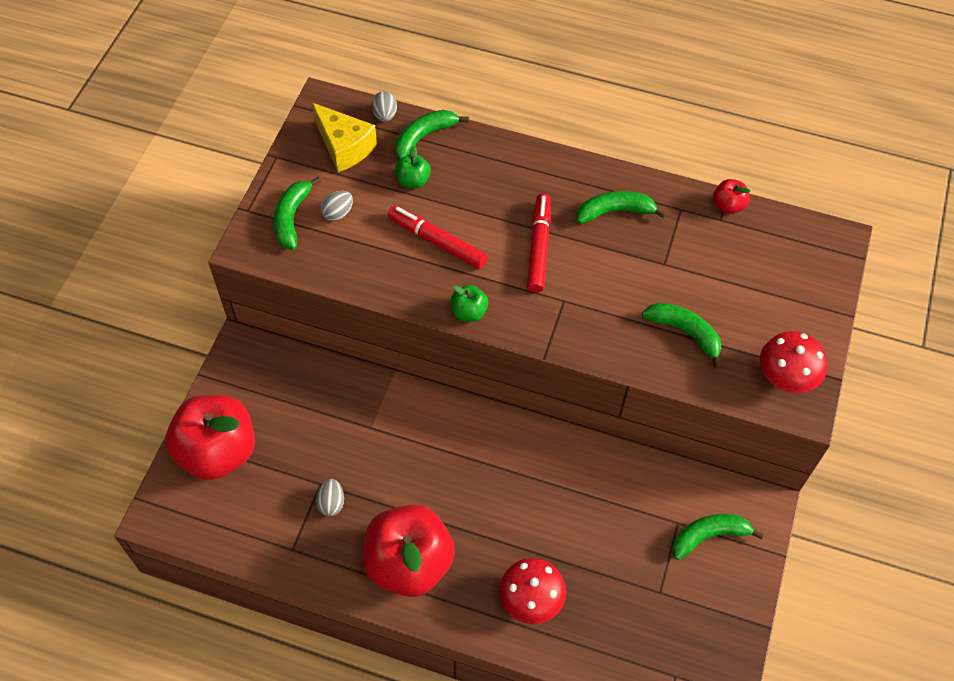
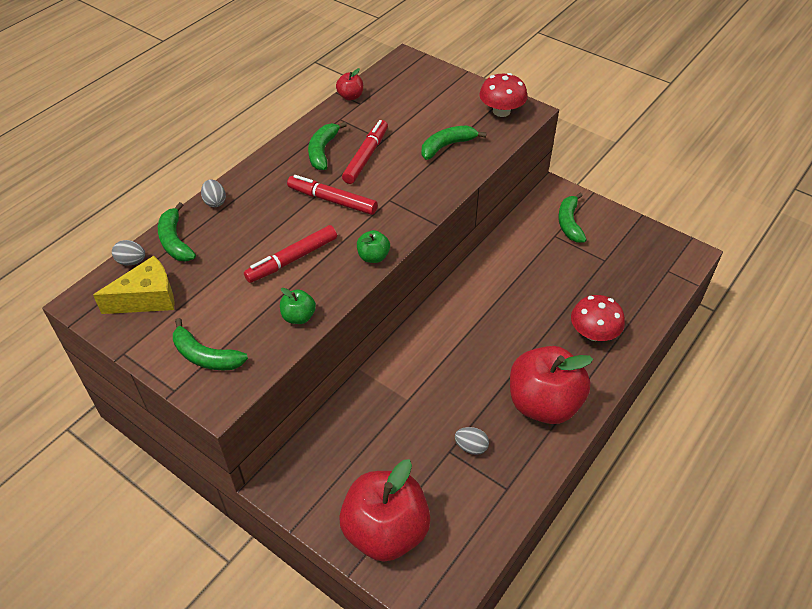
camera: 70 degrees left, 10 degrees down
grey egg [320,191,353,221] -> grey egg moved to [201,180,226,207]
green apple [395,146,431,188] -> green apple moved to [280,288,316,324]
none -> red marker [342,120,388,184]

